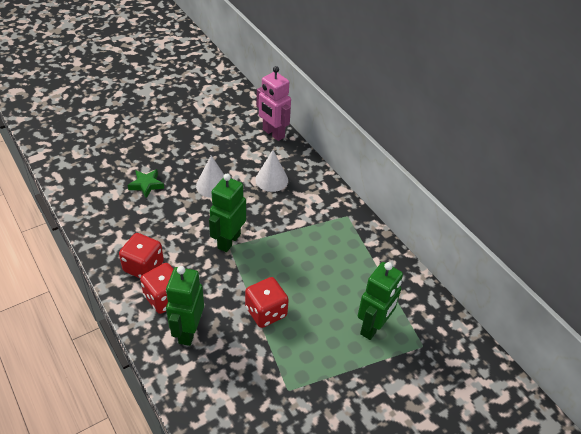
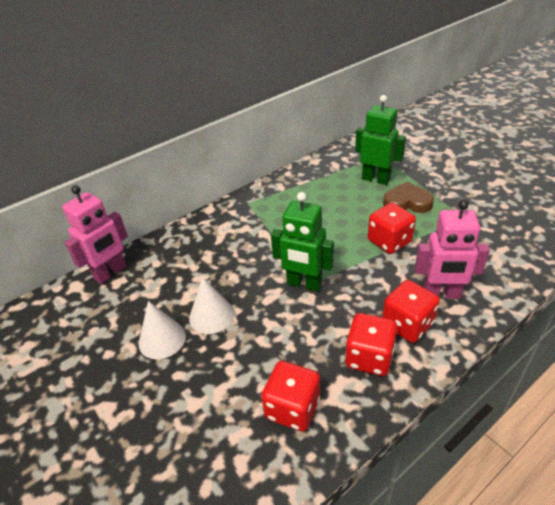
camera: 90 degrees left, 5 degrees down
green star [128,169,164,198] -> none
green robot [166,266,204,346] -> pink robot [415,199,490,299]
white cone [255,150,288,192] -> white cone moved to [139,301,186,359]
none -> red dice [261,361,320,431]
none -> brown heart [383,182,434,213]

